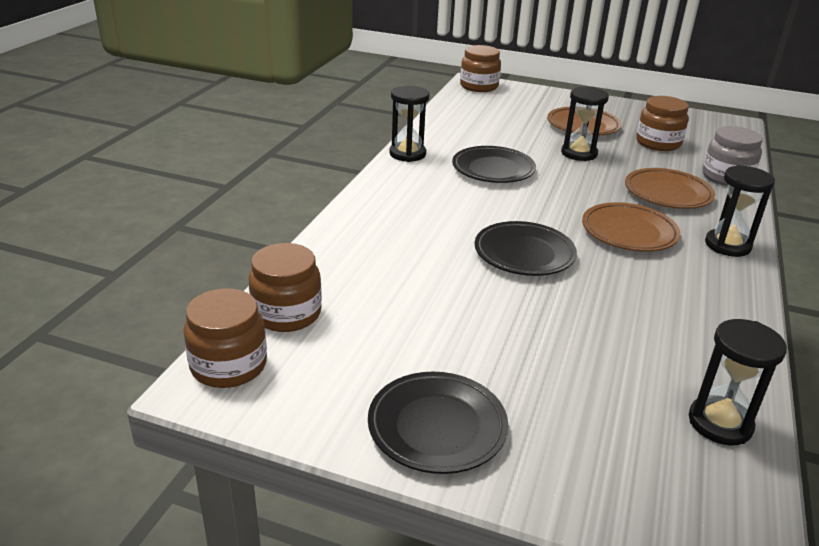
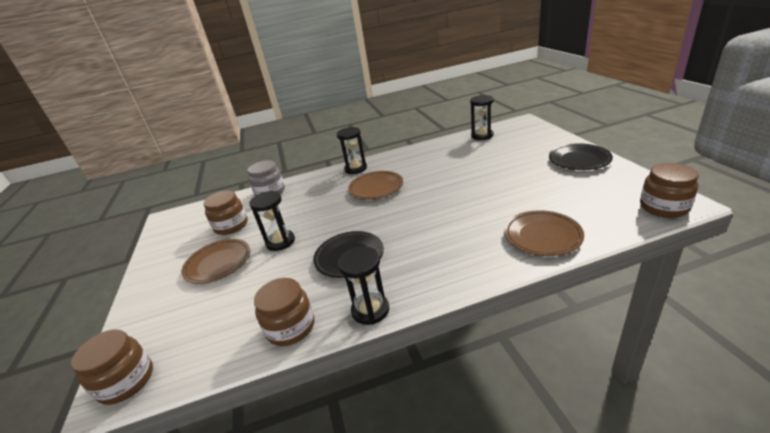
camera: 120 degrees left, 0 degrees up
brown jar [248,243,322,332] -> brown jar moved to [254,278,314,346]
black plate [475,221,577,276] -> none
brown plate [625,168,715,209] -> brown plate moved to [504,210,584,256]

